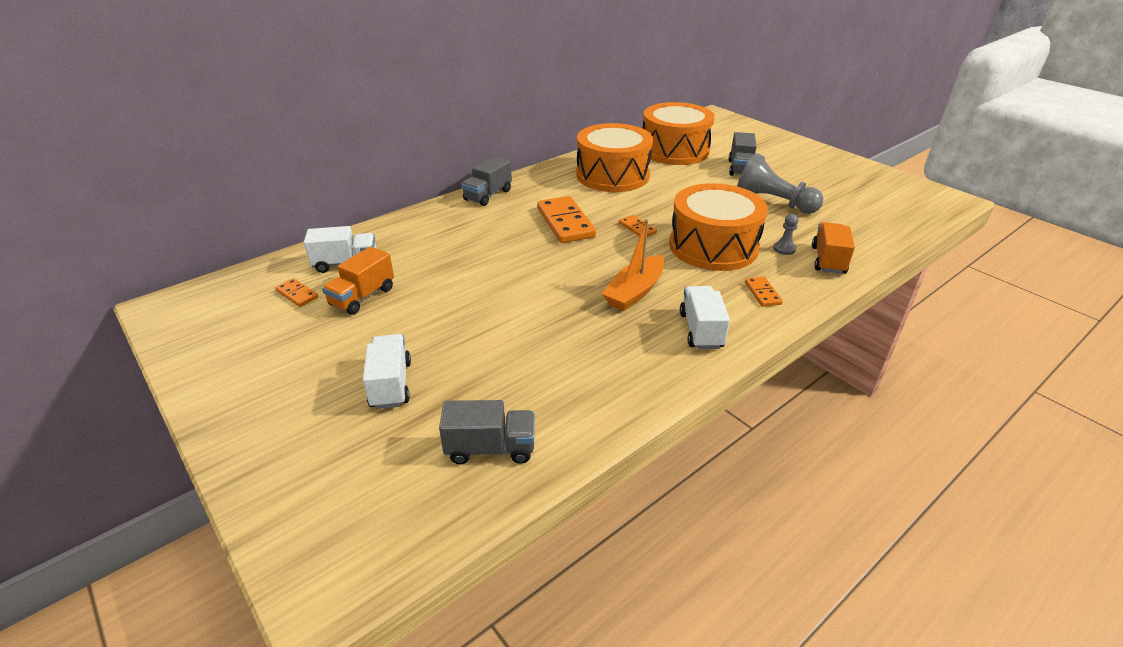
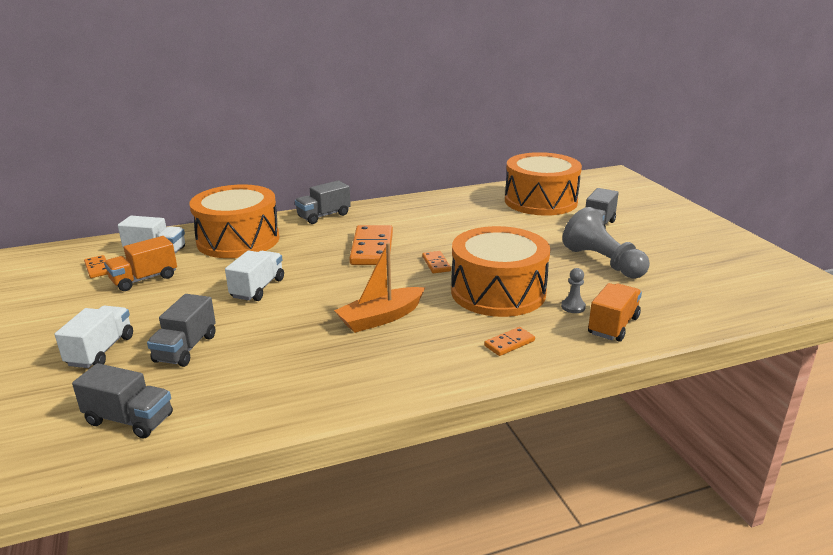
camera: 20 degrees right, 10 degrees down
orange drum [577,123,653,192] -> orange drum moved to [189,185,280,258]
white truck [680,286,730,349] -> white truck moved to [225,250,284,301]
orange domino [745,277,783,307] -> orange domino turned 45 degrees clockwise [484,327,535,356]
none -> grey truck [147,294,216,367]

